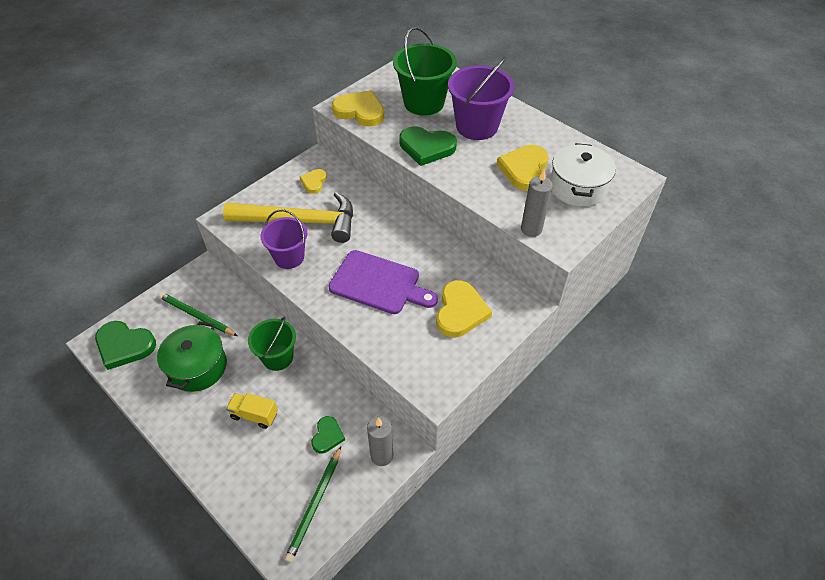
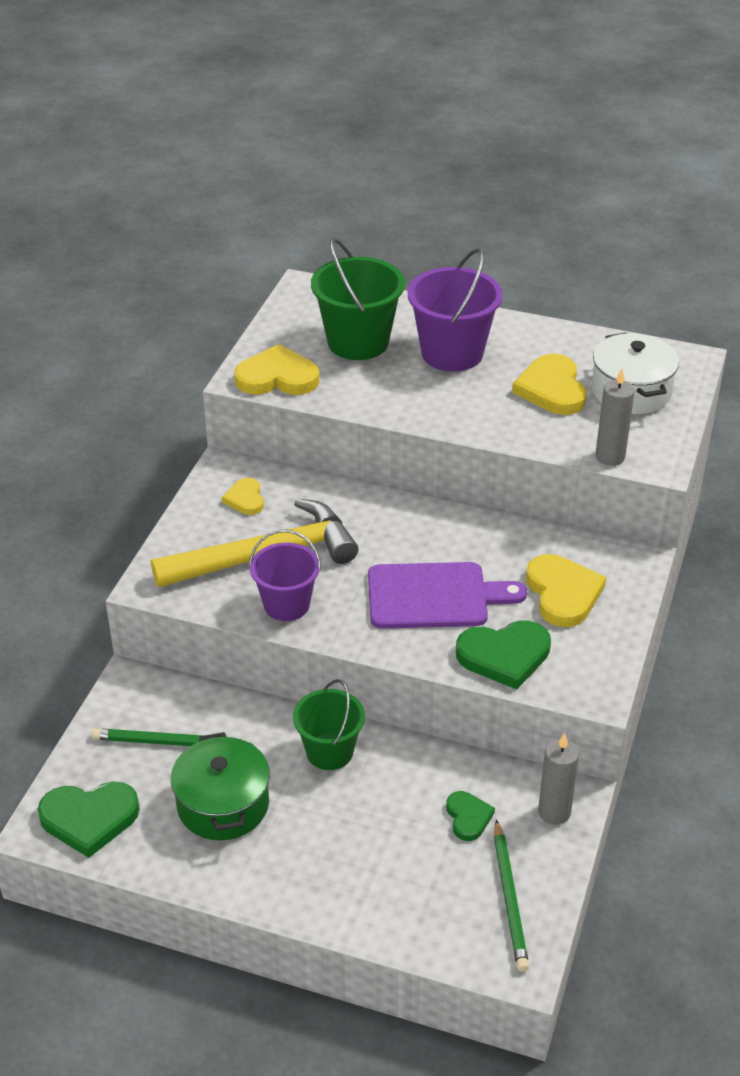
camera: 25 degrees left, 10 degrees down
yellow truck [226,393,278,429] -> none
green heart [399,127,457,166] -> green heart moved to [456,620,551,690]

